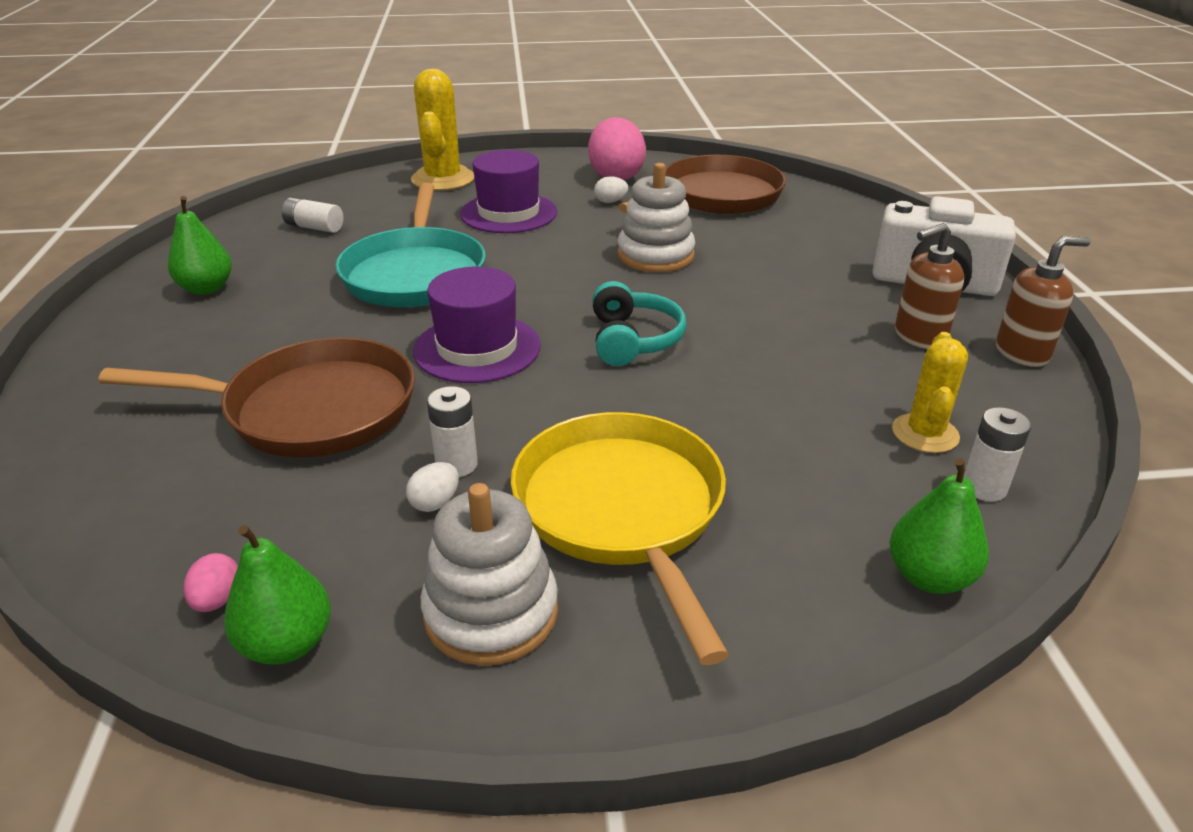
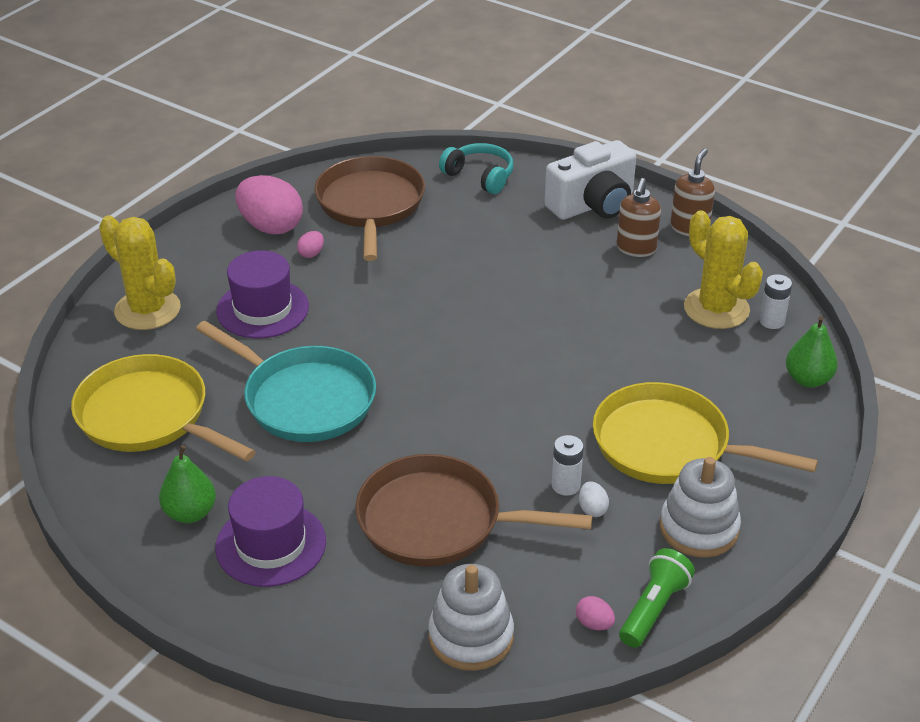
camera: 50 degrees left, 5 degrees up
brown pan [99,337,415,458] -> brown pan turned 120 degrees counterclockwise [356,454,592,567]
green pear [224,525,331,665] -> green flashlight [619,548,695,648]
white battery [282,197,343,233] -> yellow pan [71,354,256,461]
purple hat [413,267,541,383] -> purple hat moved to [215,476,326,587]
turquoise headphones [592,281,686,366] -> turquoise headphones moved to [439,143,514,194]
white egg [594,176,628,203] -> pink egg [297,231,324,258]
white stacking toy [617,163,695,273] -> white stacking toy moved to [428,564,514,671]
yellow cactus [892,332,968,453] -> yellow cactus [684,210,763,329], size x1.59

